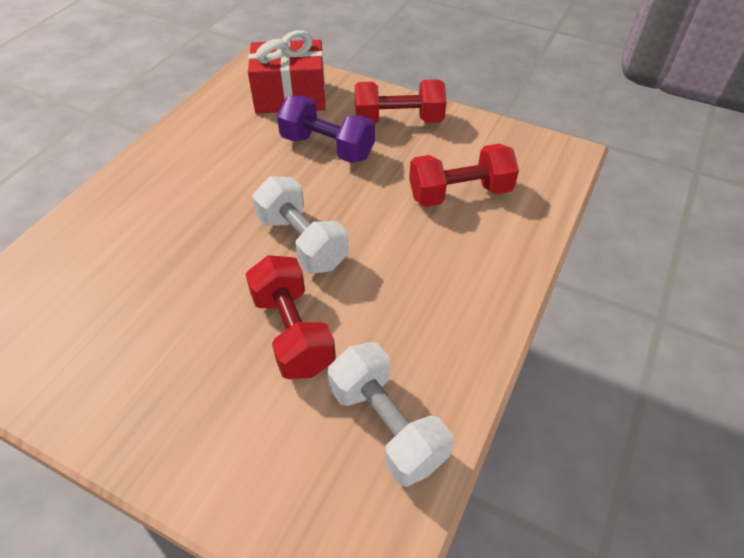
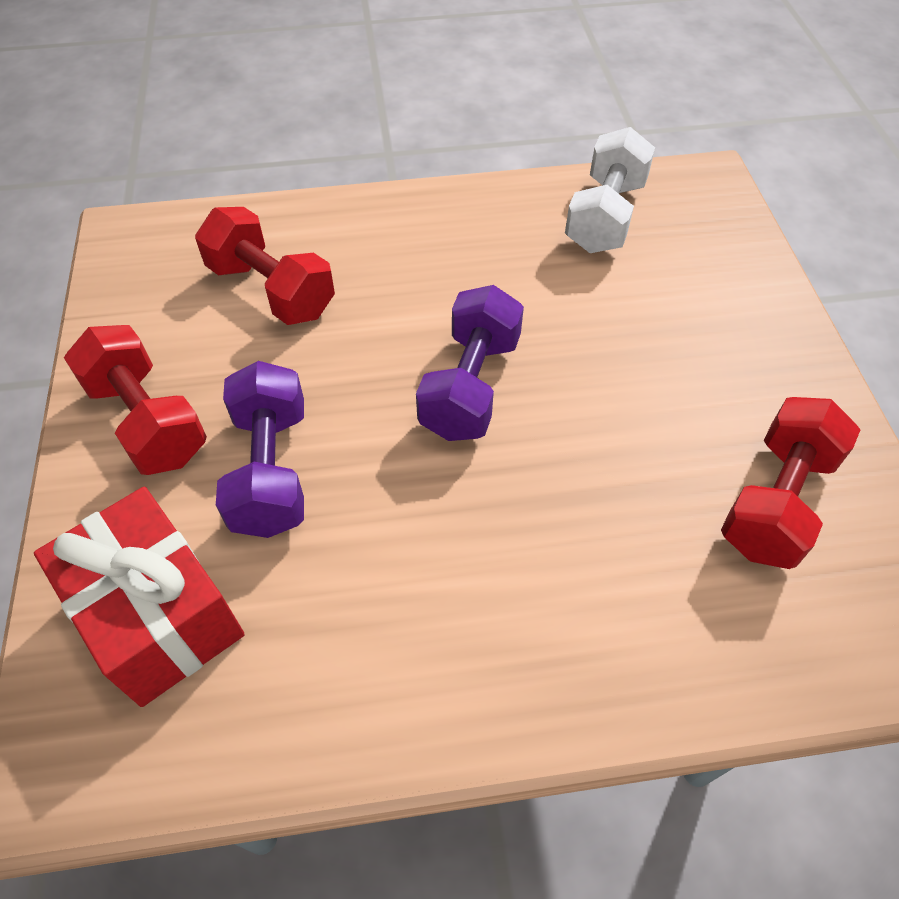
camera: 125 degrees left, 5 degrees up
red dumbbell [245,255,336,379] -> red dumbbell moved to [721,397,861,569]
white dumbbell [252,176,349,273] -> purple dumbbell [416,285,524,441]

